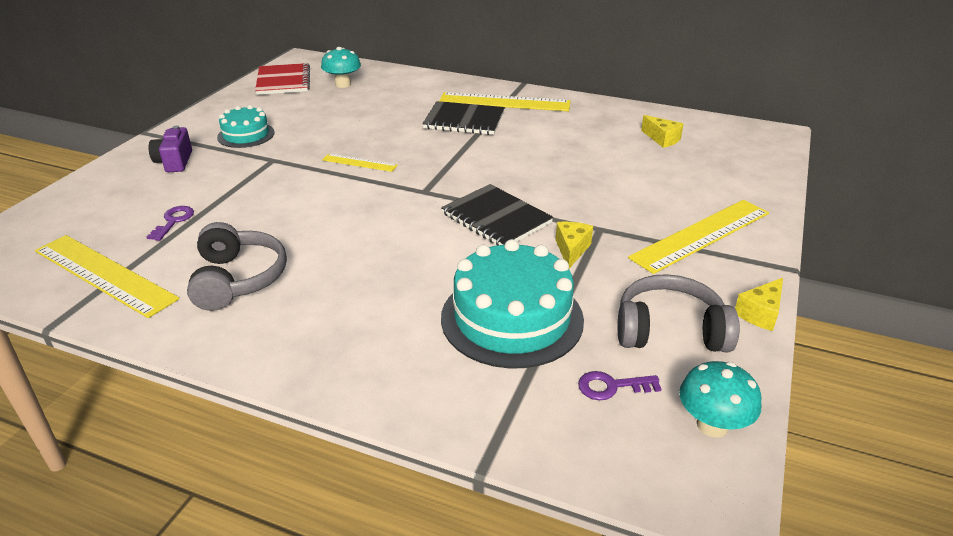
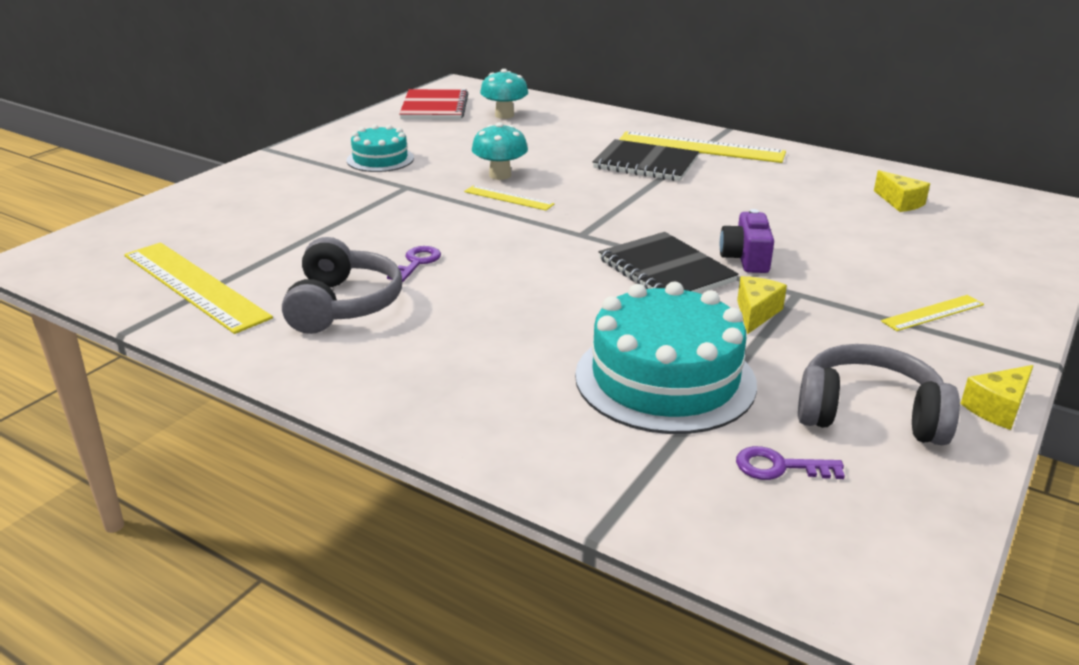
camera: 10 degrees right, 5 degrees down
purple key [147,206,194,241] -> purple key moved to [387,246,441,282]
purple camera [149,125,192,172] -> purple camera moved to [720,209,774,273]
yellow ruler [628,200,769,274] -> yellow ruler [881,295,984,331], size x0.51
turquoise mushroom [679,361,761,438] -> turquoise mushroom moved to [472,122,528,180]

